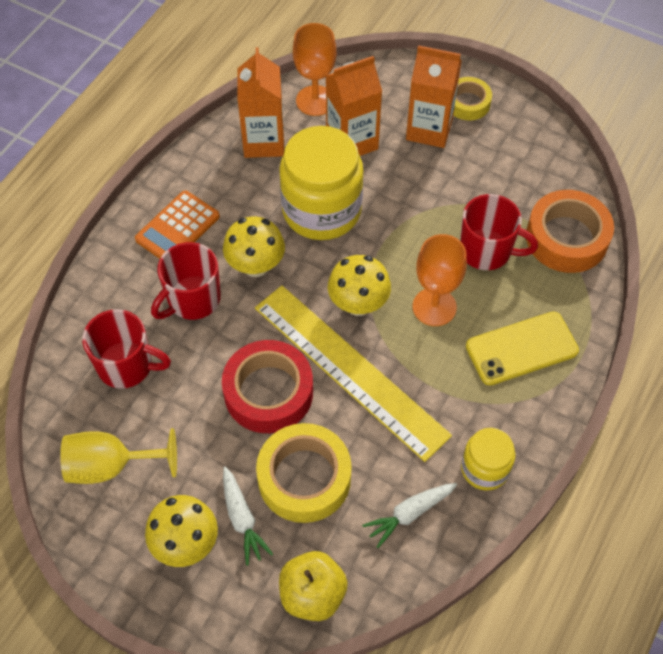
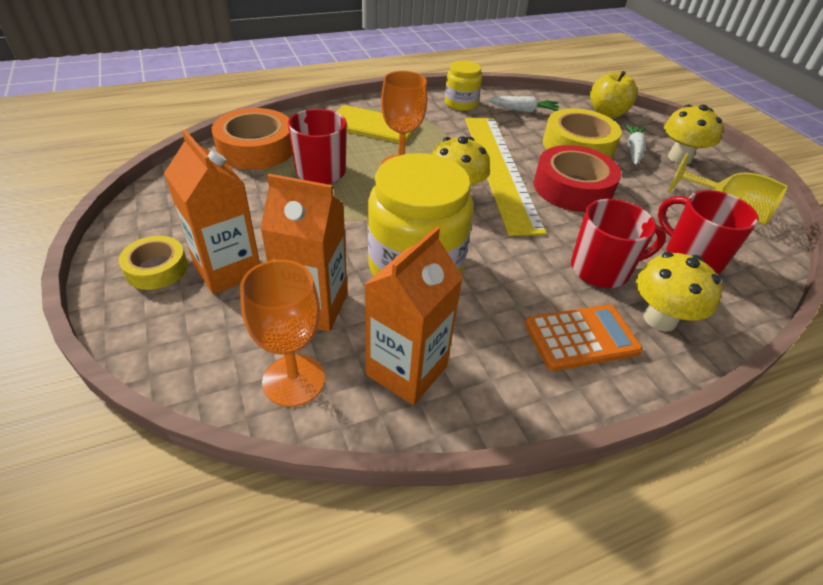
camera: 145 degrees left, 15 degrees down
yellow mushroom [223,217,285,277] -> yellow mushroom moved to [636,252,722,331]

